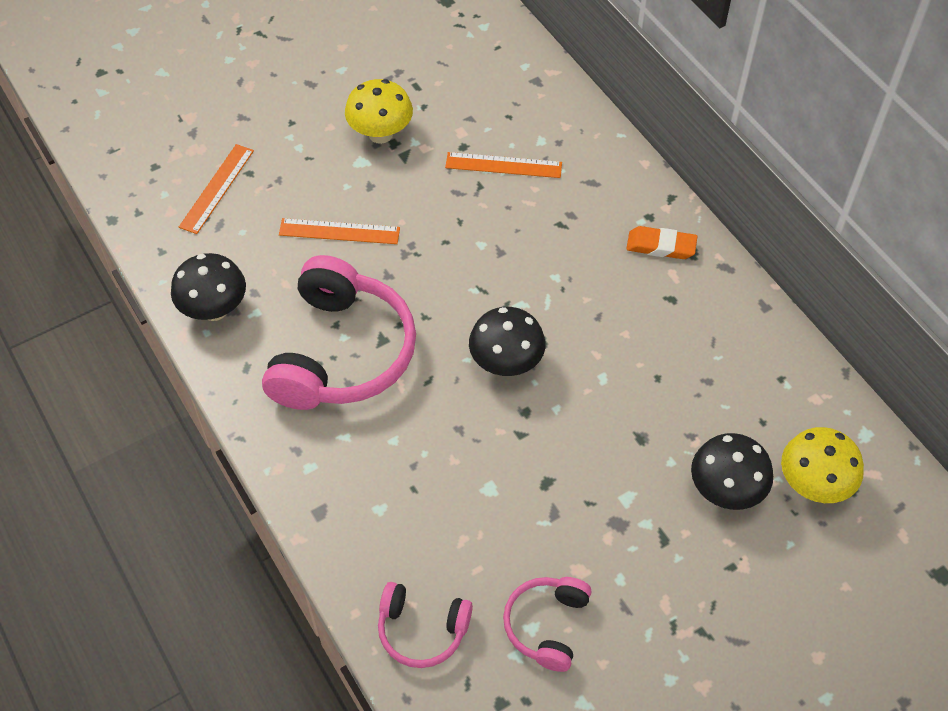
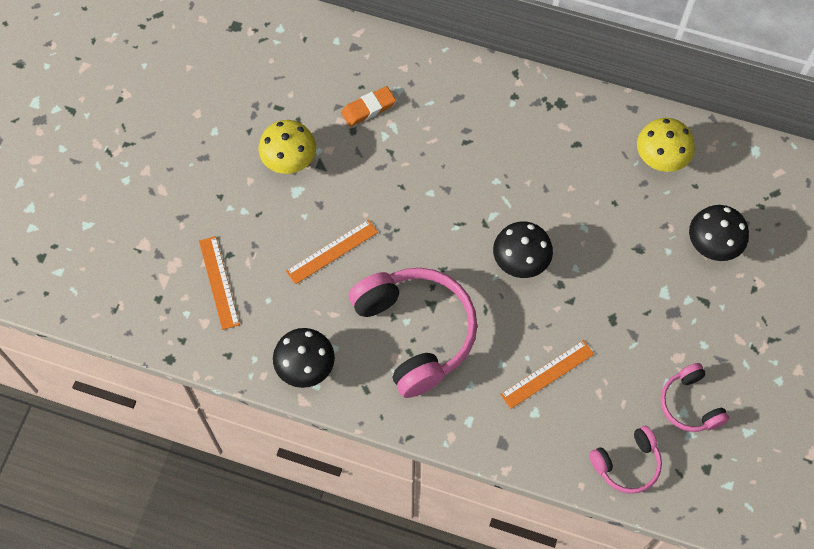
camera: 40 degrees left, 10 degrees up
orange ruler [445,152,562,178] -> orange ruler moved to [500,340,594,409]
orange eraser [626,226,697,259] -> orange eraser moved to [341,86,396,127]
yellow mushroom [781,427,864,503] -> yellow mushroom moved to [637,118,695,172]

